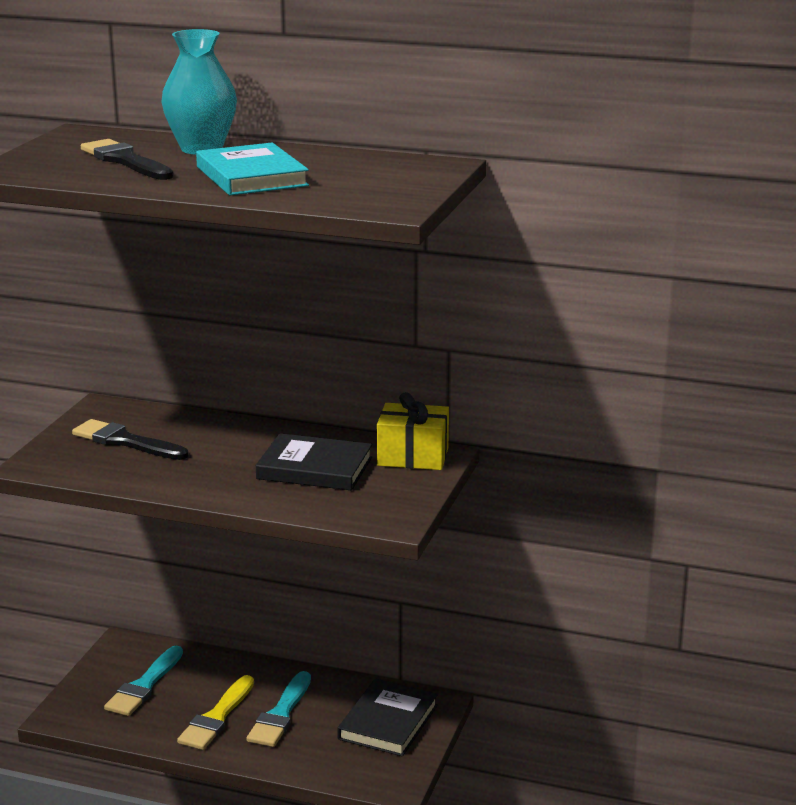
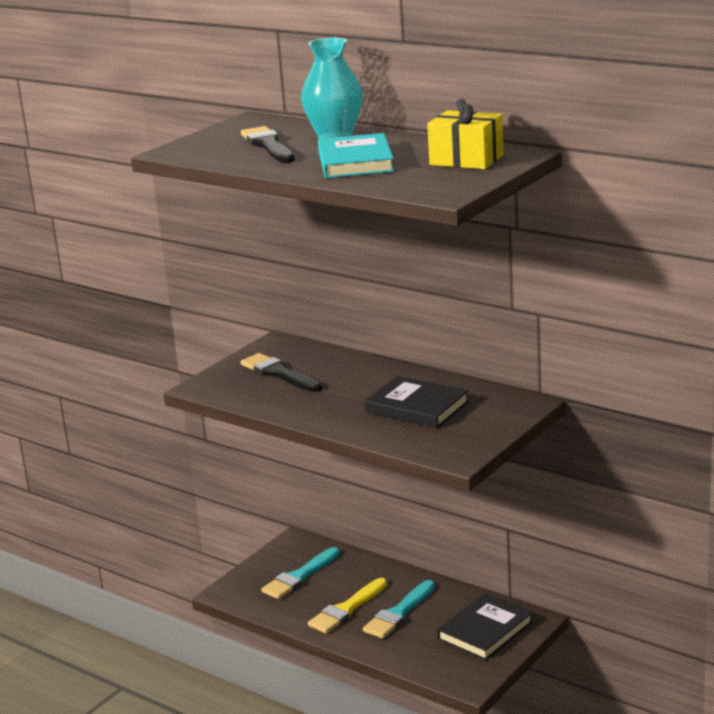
camera: 20 degrees right, 0 degrees up
yellow gift [377,392,449,470] -> yellow gift moved to [427,99,504,169]

